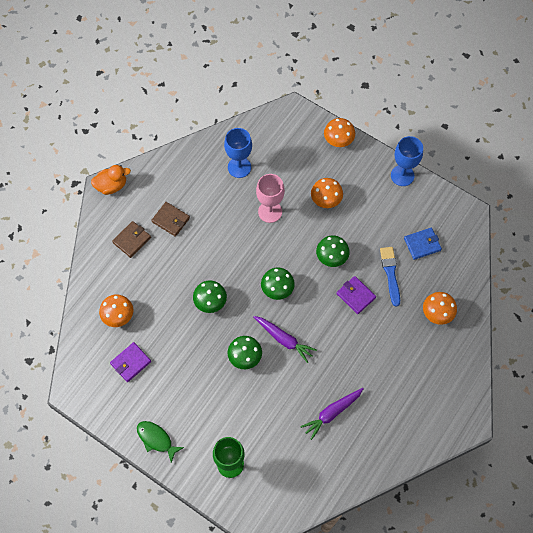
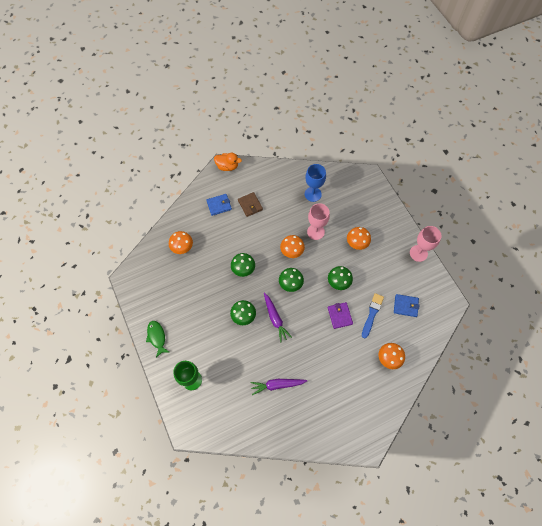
camera: 30 degrees right, 0 degrees up
purple wallet [110,342,151,382] -> none
brown wallet [112,221,151,258] -> blue wallet [206,194,232,216]
orange mushroom [324,118,355,147] -> orange mushroom moved to [280,235,305,258]
blue goblet [391,136,423,186] -> pink goblet [410,226,442,262]

